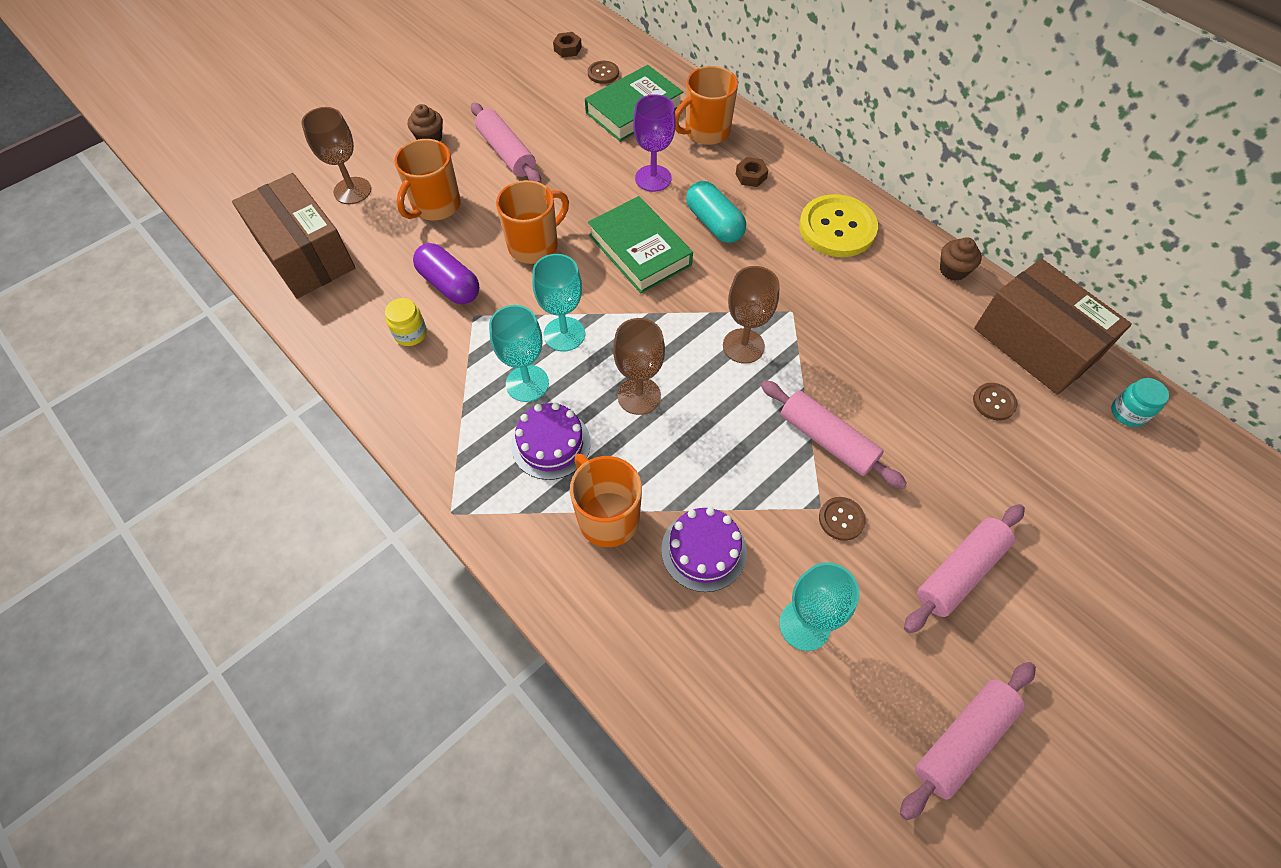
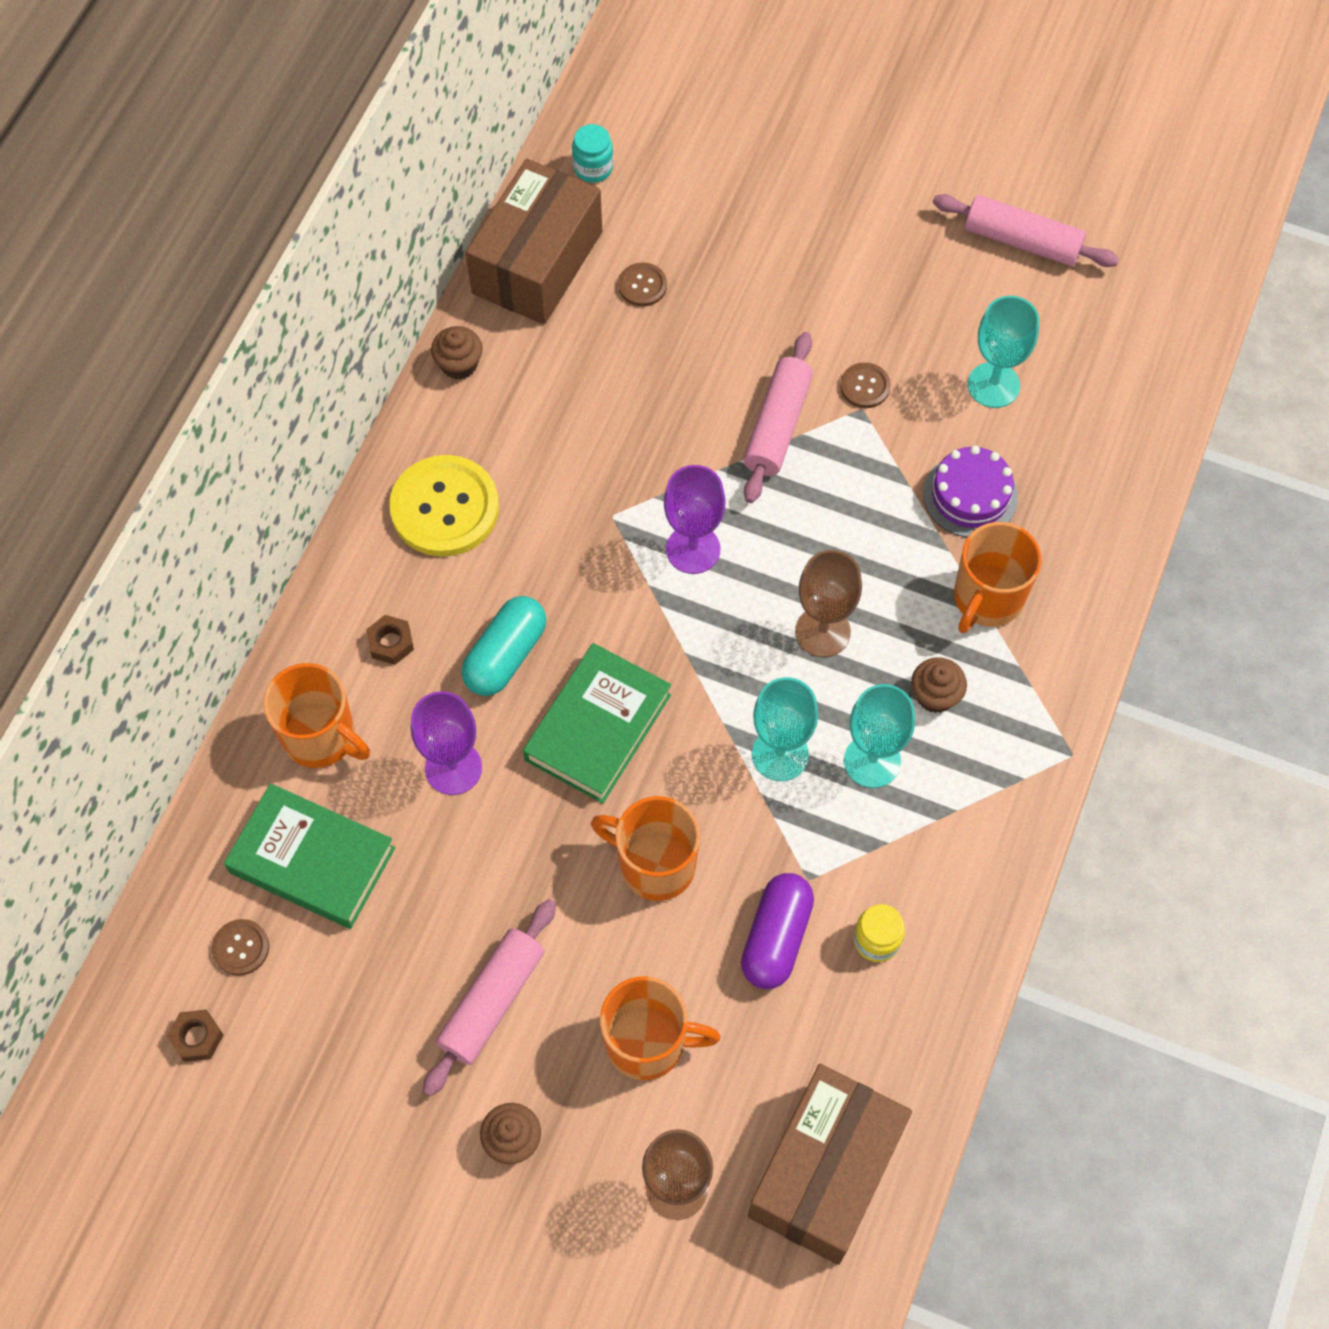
camera: 115 degrees left, 5 degrees up
purple cake [511,403,591,480] -> brown cupcake [911,657,967,713]
brown goblet [723,266,780,364] -> purple goblet [664,465,725,574]
pink rolling pin [904,504,1025,633] -> none

